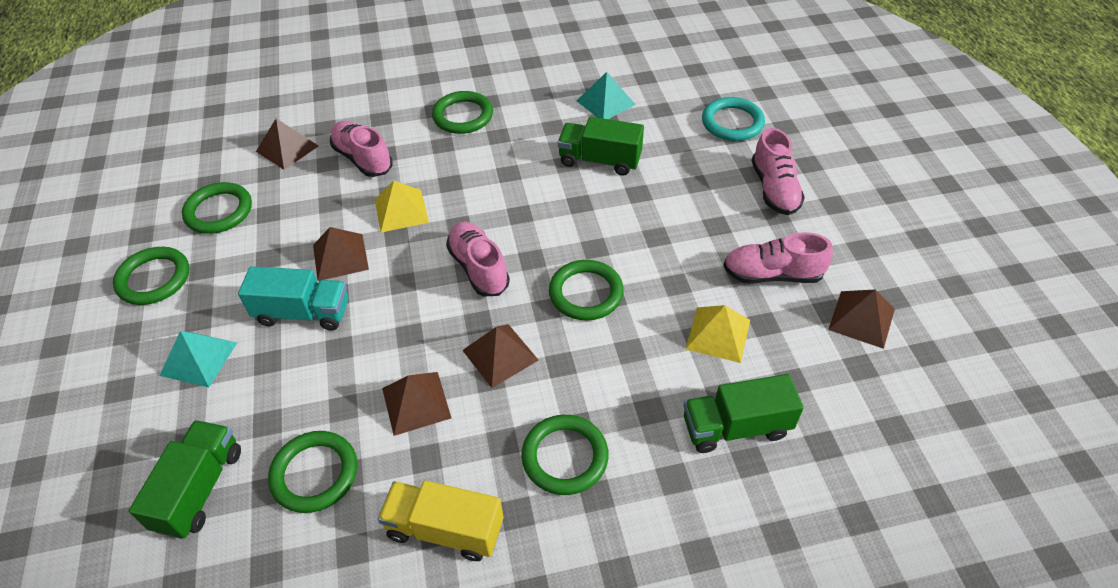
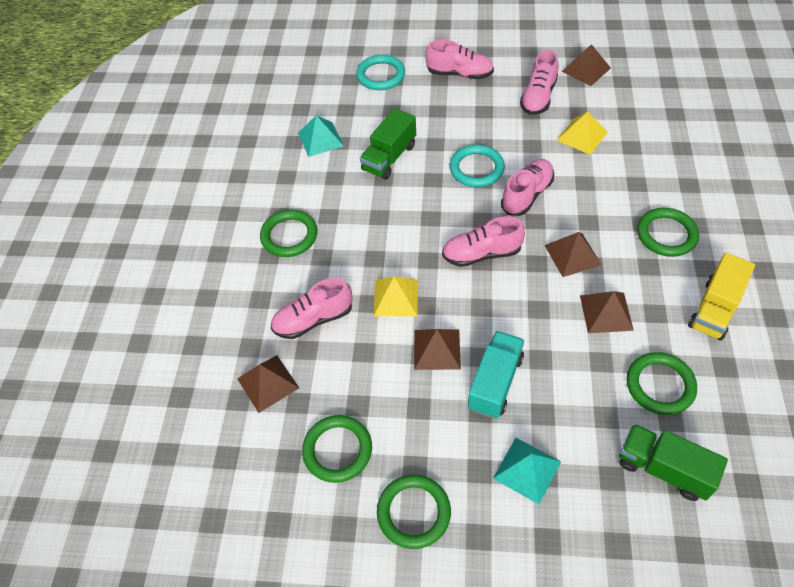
camera: 70 degrees left, 5 degrees up
green ring [549,260,624,321] -> pink shoe [501,159,554,216]
green truck [684,374,804,453] -> none
none -> turquoise ring [450,145,505,187]

